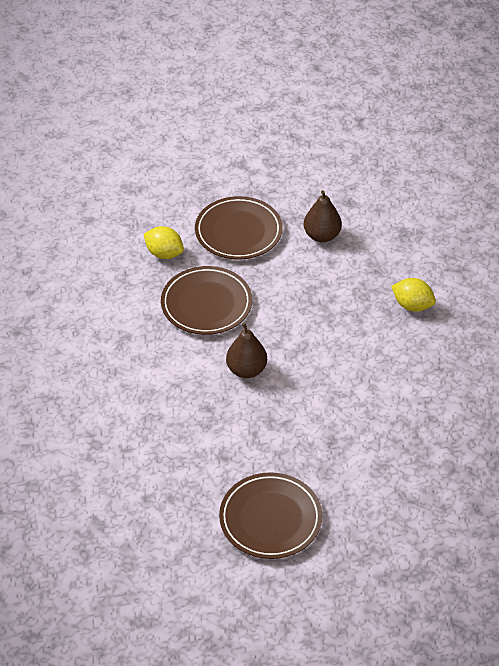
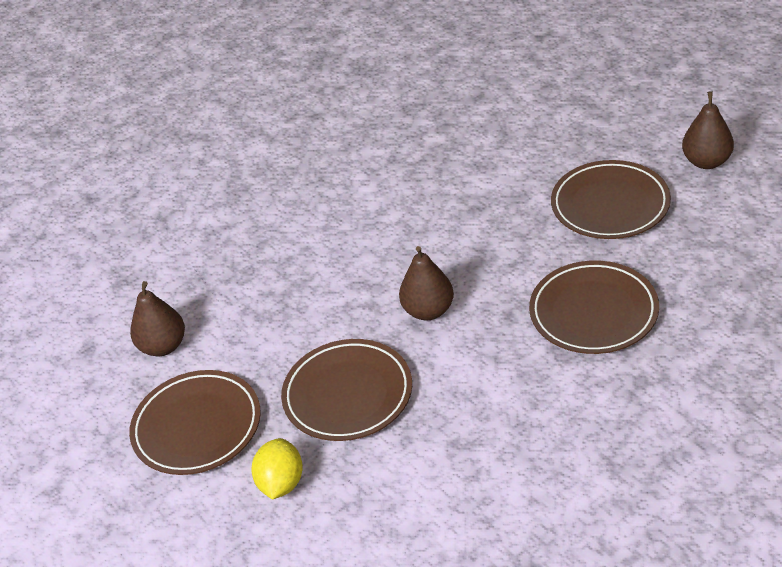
camera: 110 degrees left, 5 degrees down
yellow lemon [391,278,436,312] -> none
none -> brown plate [529,261,659,354]
none -> brown pear [682,91,734,169]

